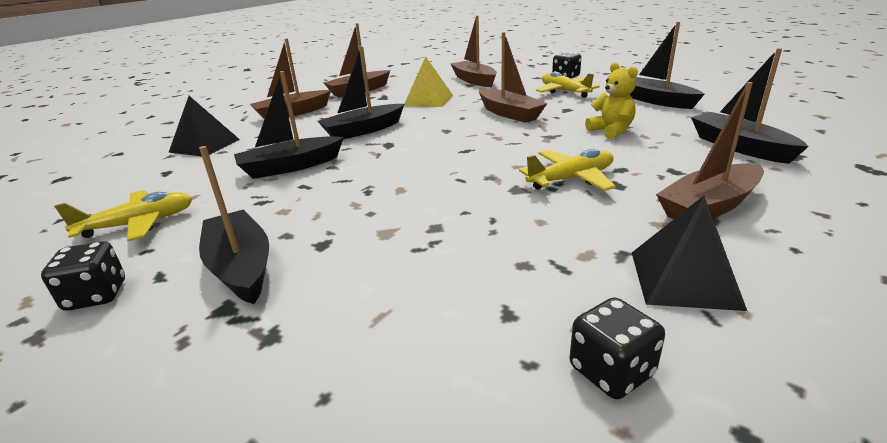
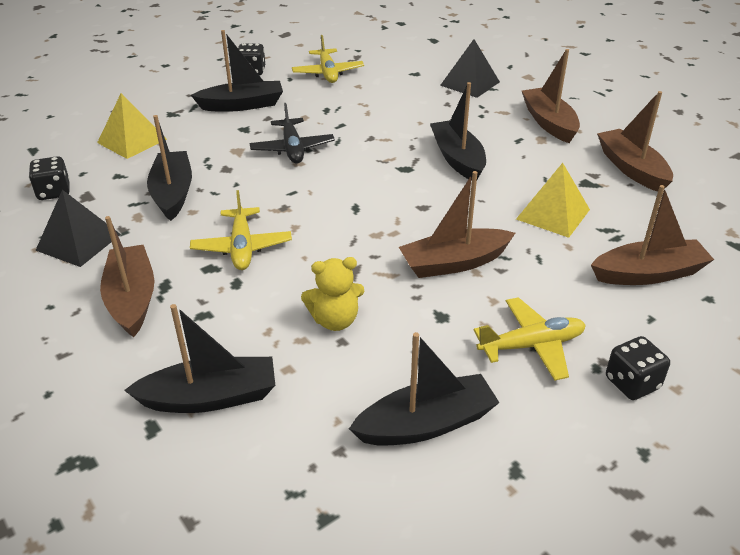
camera: 105 degrees right, 10 degrees up
black boat [234,71,344,179] -> black boat moved to [147,115,192,221]
none -> yellow pyramid [97,93,167,159]
none -> black plane [250,103,335,164]

